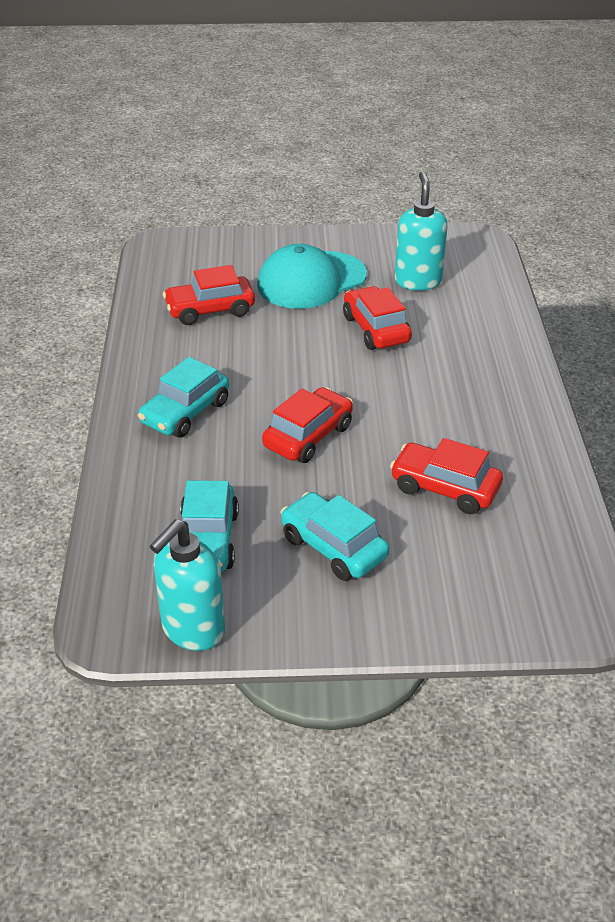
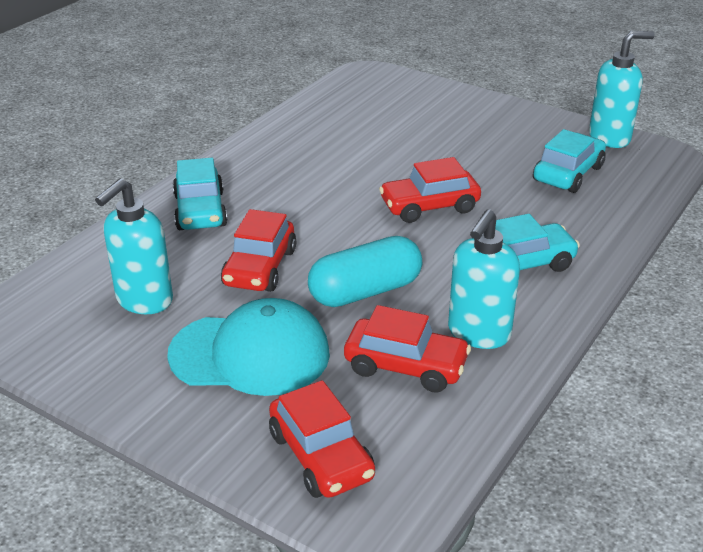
camera: 145 degrees left, 5 degrees down
turquoise car [280,492,389,581] -> turquoise car moved to [173,158,227,230]
red car [390,438,503,514] -> red car moved to [269,380,375,498]
none -> turquoise capsule [308,236,422,307]
none -> turquoise soap dispenser [448,209,520,349]

